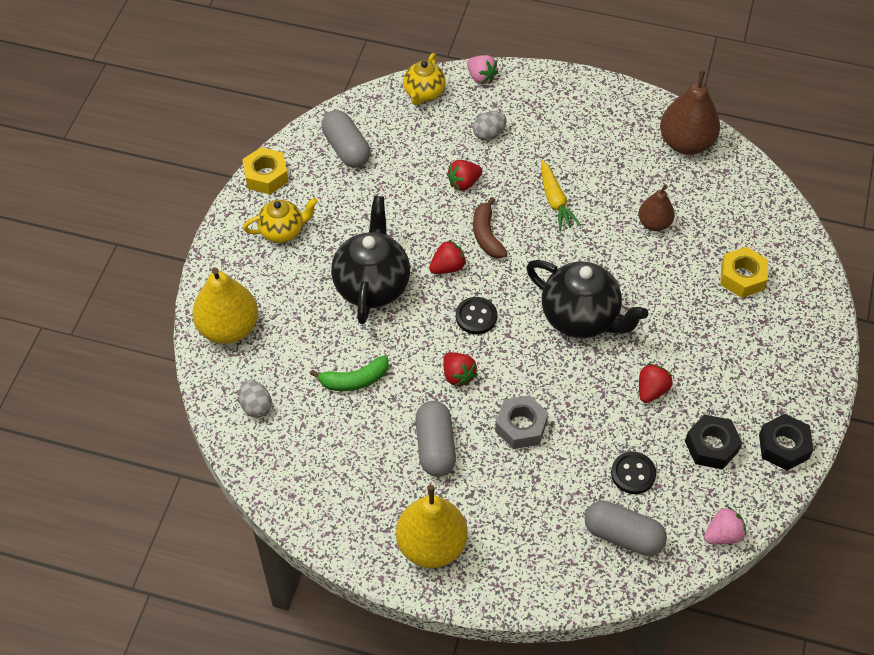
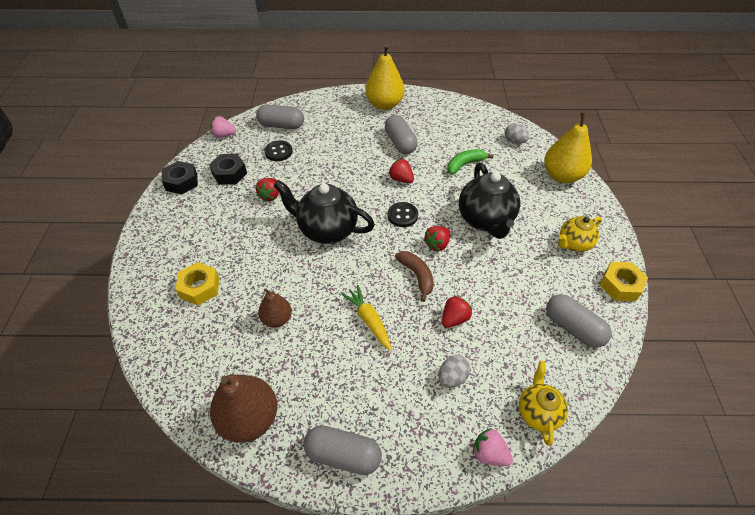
camera: 165 degrees right, 5 degrees down
grey nut [495,395,548,449] -> none
pink strawberry [704,507,746,545] -> pink strawberry turned 45 degrees clockwise [210,116,236,138]
none -> grey capsule [304,425,382,475]

